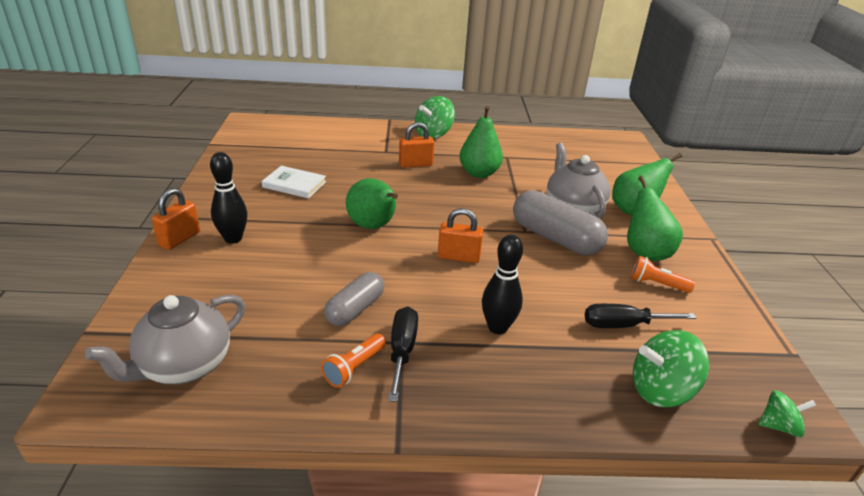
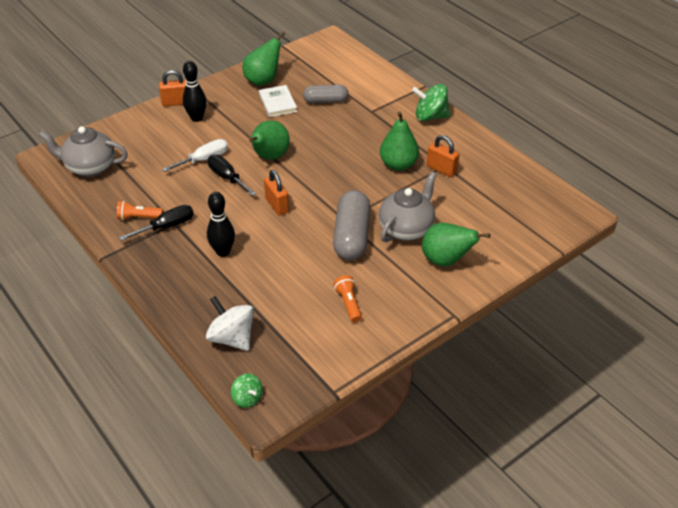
camera: 55 degrees right, 10 degrees up
grey capsule [324,272,384,326] -> grey capsule moved to [303,85,348,103]
orange padlock [399,122,434,168] -> orange padlock moved to [427,135,459,177]
black screwdriver [585,304,696,328] -> black screwdriver moved to [208,155,256,196]
green pear [627,176,683,261] -> green pear moved to [243,31,285,86]
green spinning top [633,330,709,407] -> white spinning top [206,296,254,351]
none -> white screwdriver [162,139,228,172]

